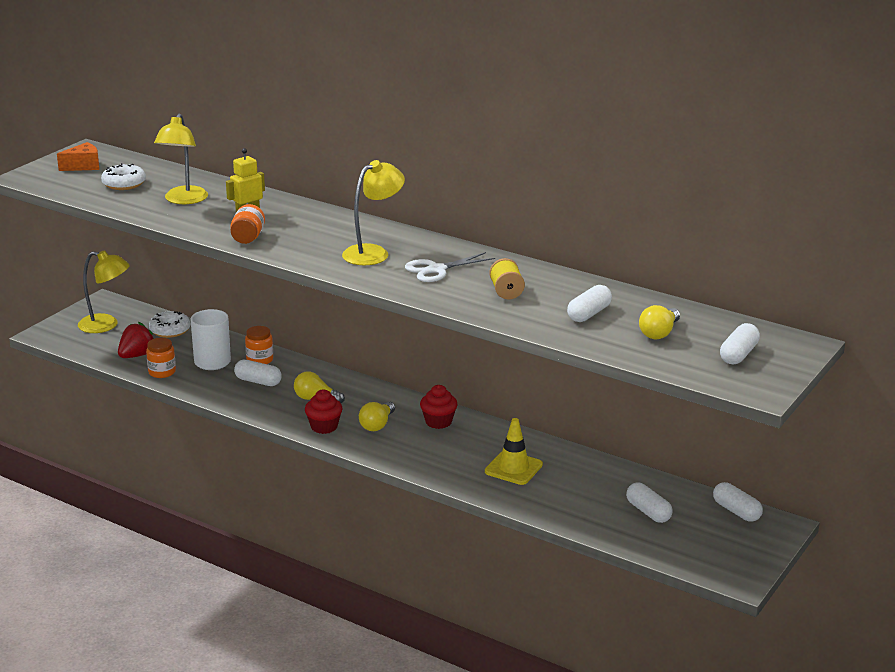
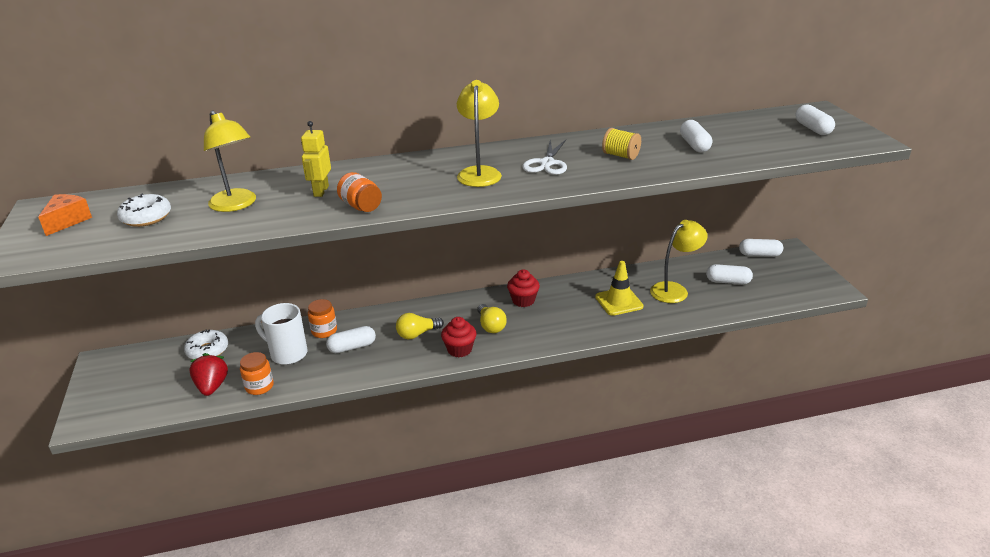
camera: 45 degrees left, 5 degrees up
yellow lamp [78,250,130,333] -> yellow lamp moved to [650,220,708,303]
yellow light bulb [639,305,680,339] -> none

